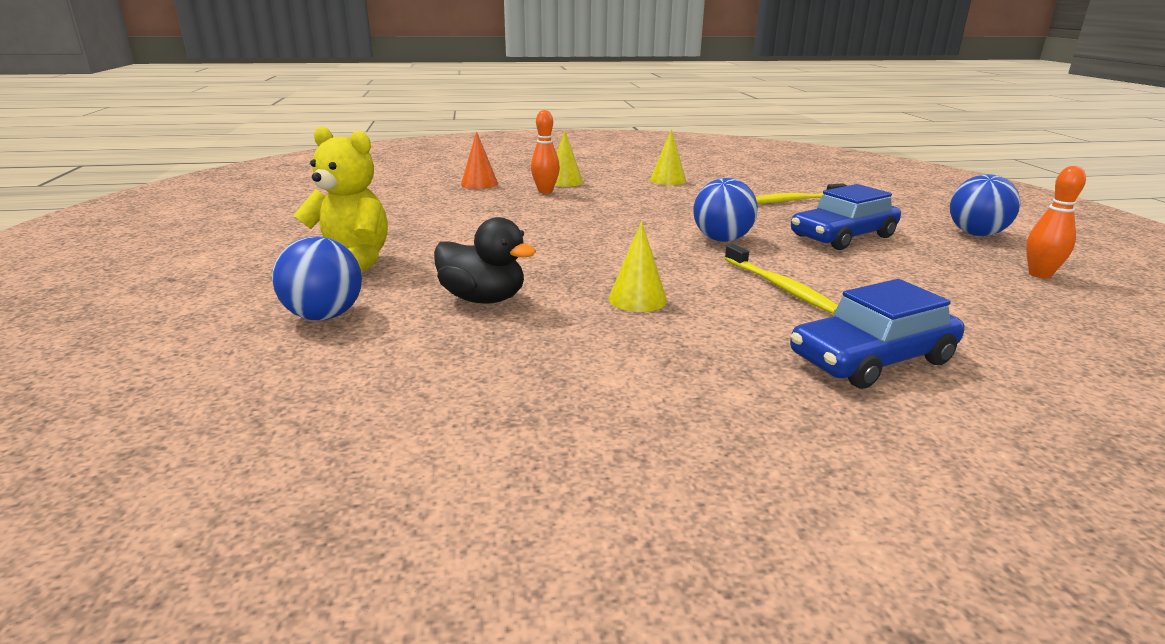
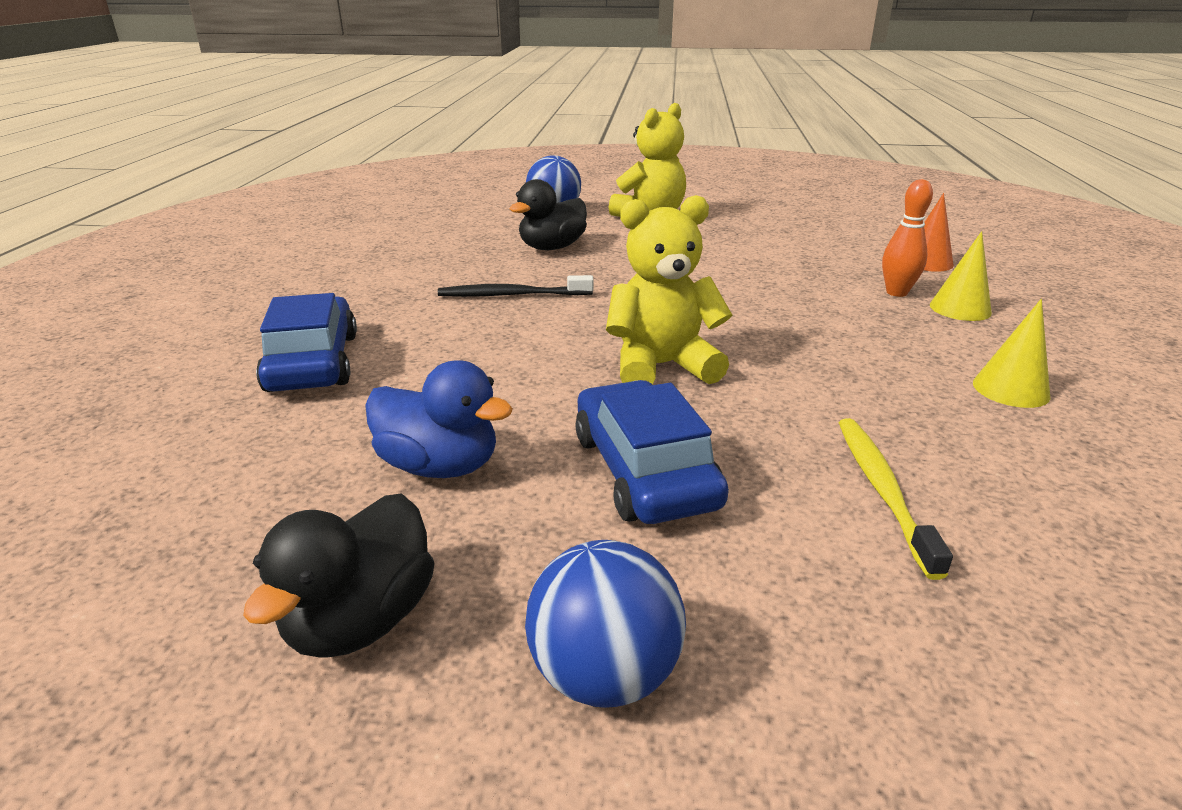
camera: 105 degrees right, 5 degrees up
yellow cone [608,221,667,312] -> black toothbrush [438,275,593,297]
blue ball [693,178,758,242] -> yellow teddy bear [606,195,732,385]
yellow toothbrush [725,244,838,314] -> none
orange bowling pin [1026,166,1086,279] -> black duck [243,493,435,657]
none -> blue duck [365,360,513,478]

